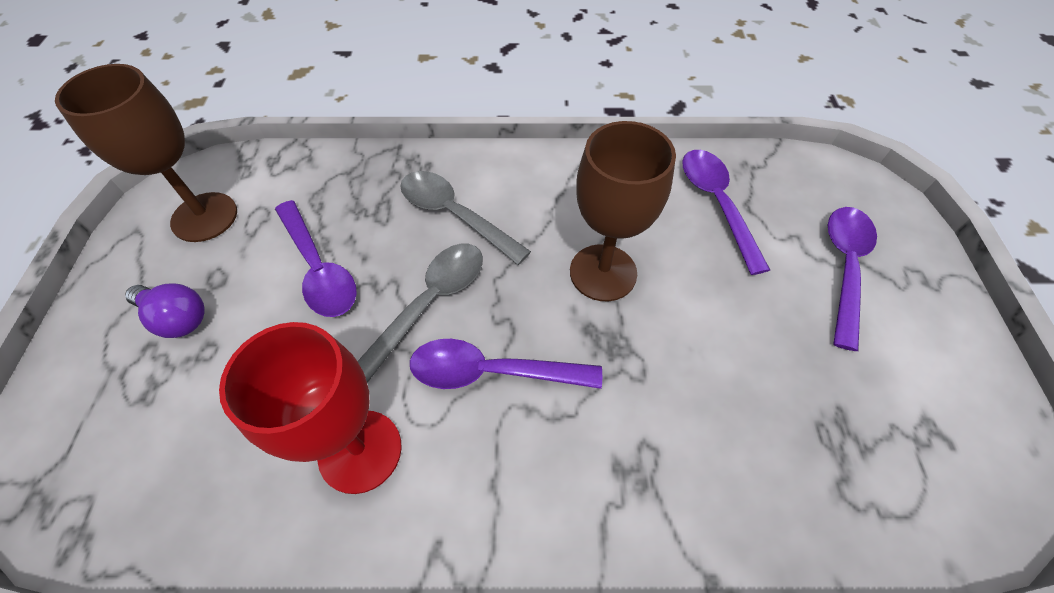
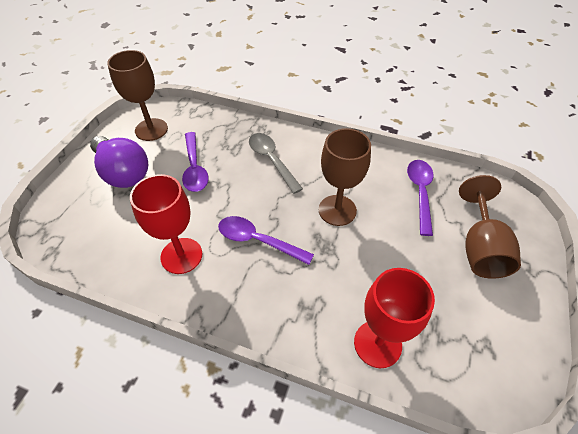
camera: 20 degrees right, 5 degrees down
purple light bulb [125,283,205,338] -> purple light bulb [90,136,148,188], size x1.81
grey spoon [357,244,483,383] -> none
purple spoon [828,207,877,351] -> brown goblet [459,175,521,279]
none -> red goblet [354,268,435,368]

